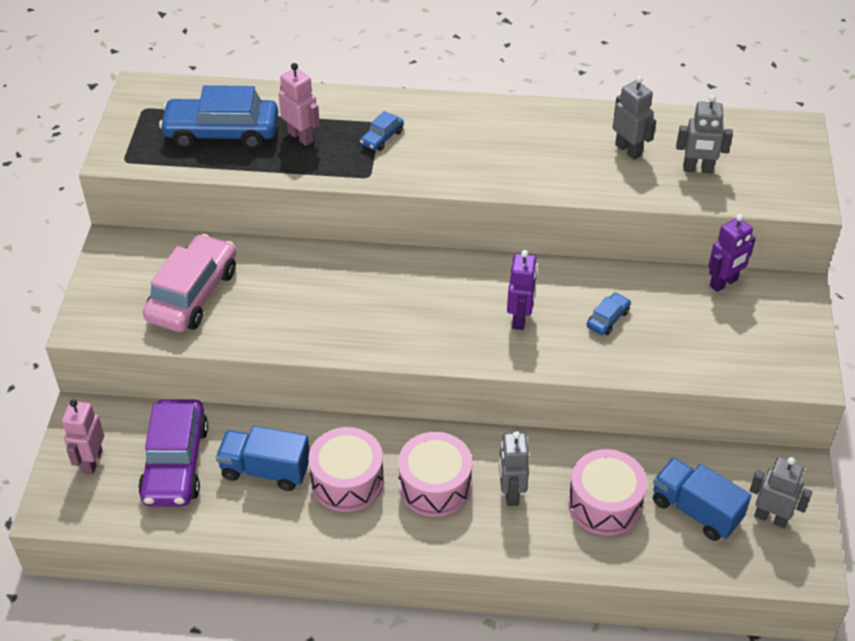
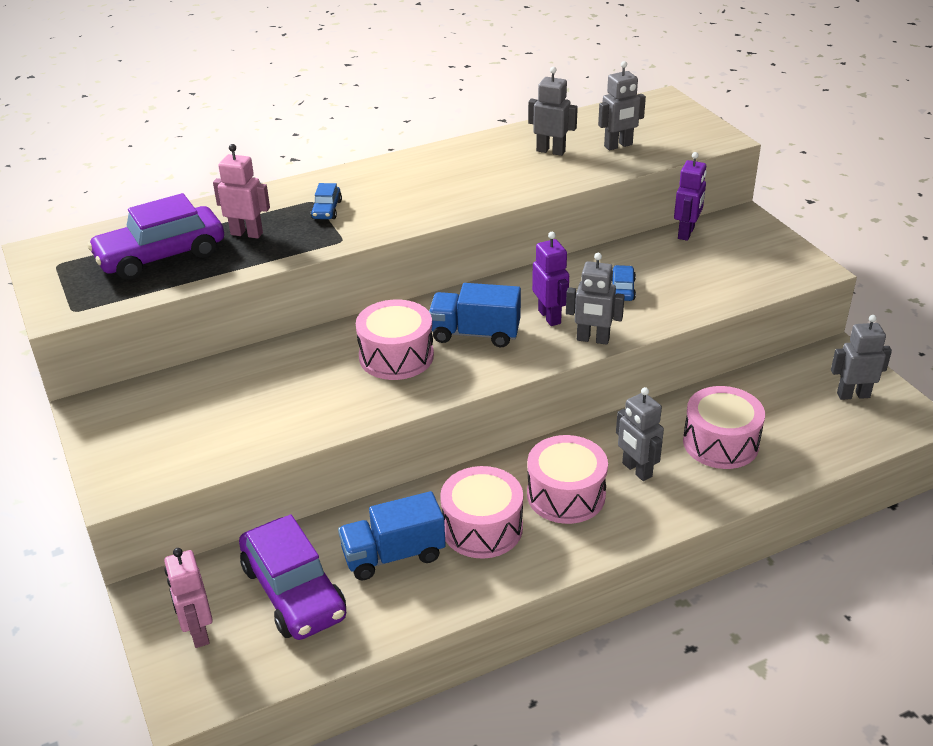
camera: 30 degrees left, 10 degrees down
pink car [143,234,236,332] -> none
blue car [159,85,278,149] -> purple car [87,193,224,280]
blue truck [653,457,751,541] -> blue truck moved to [429,283,521,347]
none -> pink drum [356,300,434,380]
none -> grey robot [566,253,625,345]

